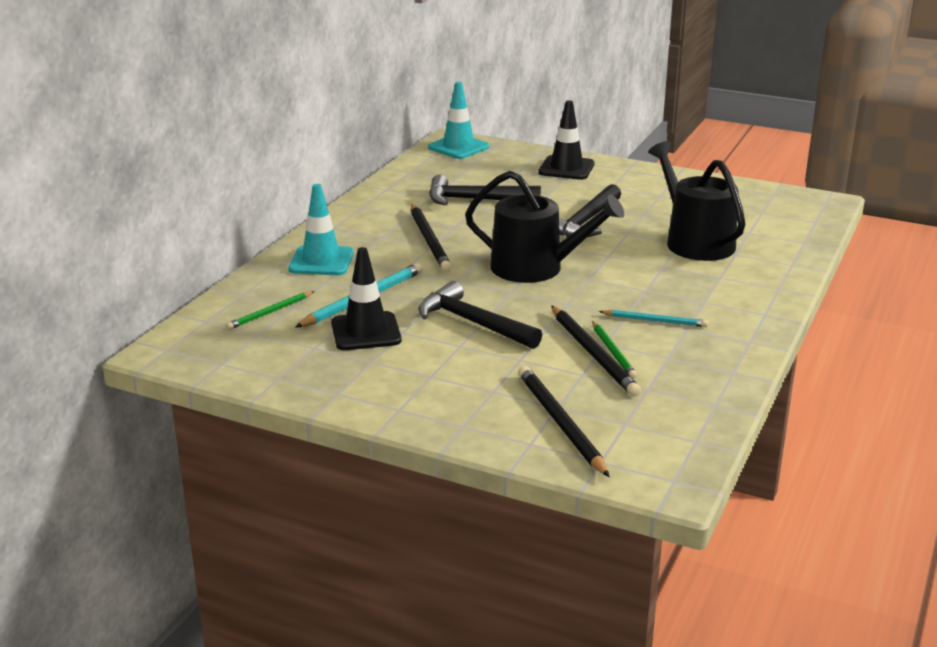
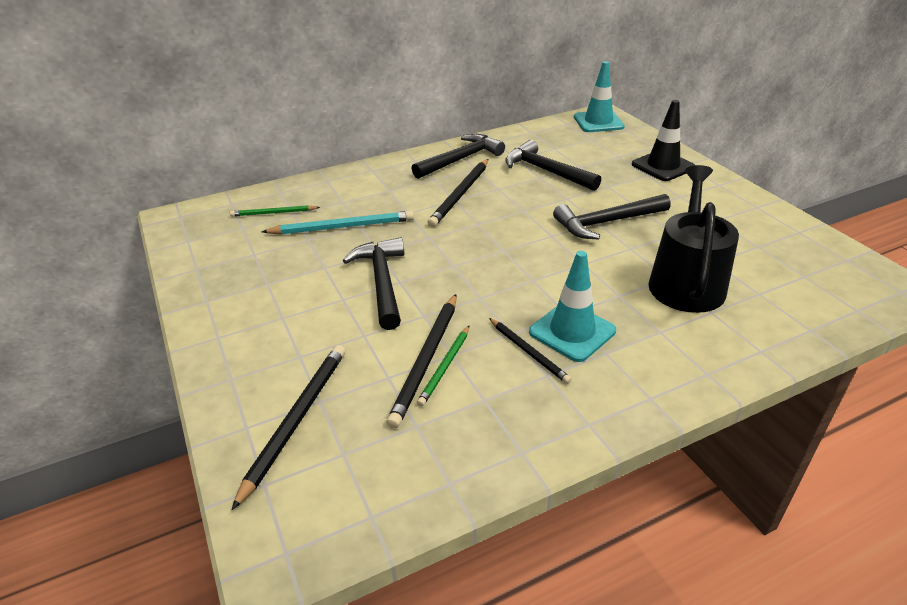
camera: 40 degrees right, 10 degrees up
turquoise traffic cone [288,184,354,275] -> turquoise traffic cone moved to [529,251,616,362]
black traffic cone [331,247,402,350] -> none
black watering can [465,171,624,283] -> none
turquoise pencil [599,310,708,327] -> black pencil [489,318,572,384]
none -> black hammer [412,134,505,179]

